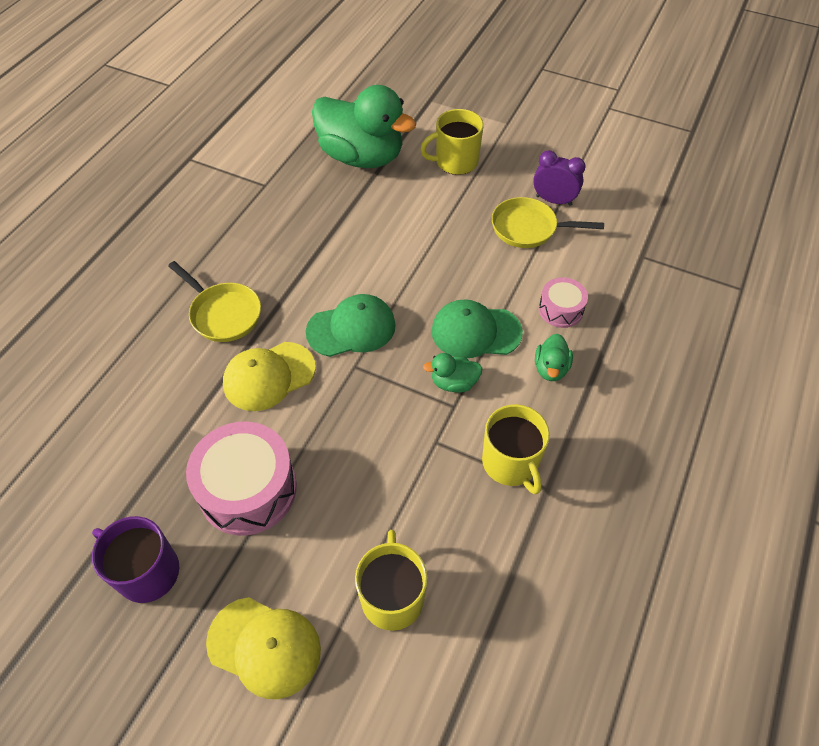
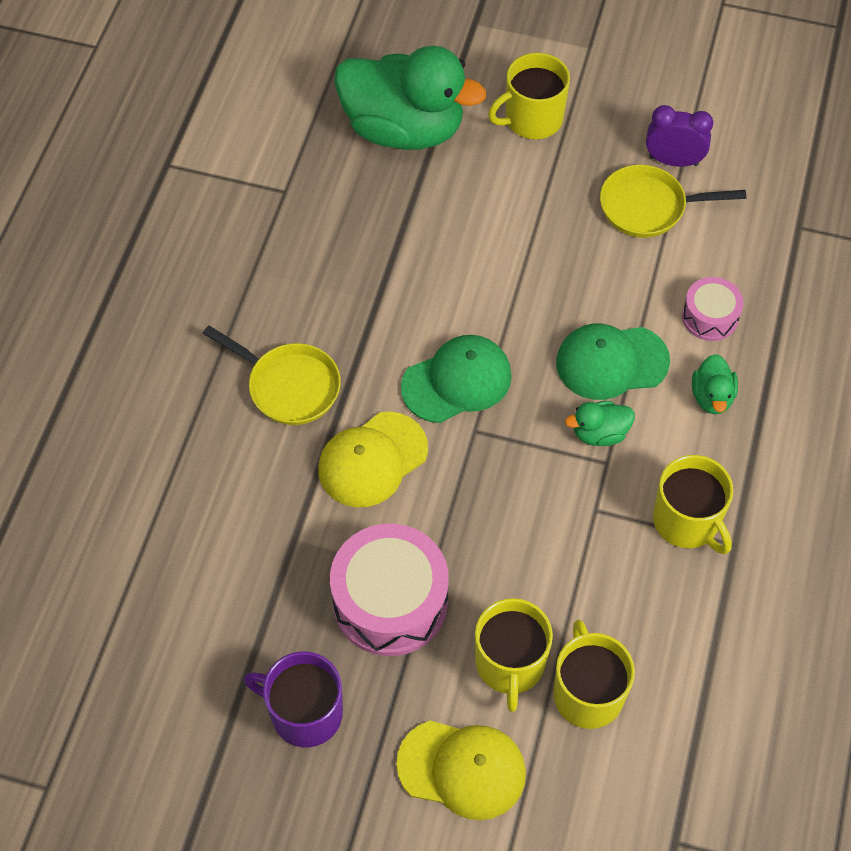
camera: 10 degrees left, 5 degrees up
none -> yellow mug [475,598,553,712]

